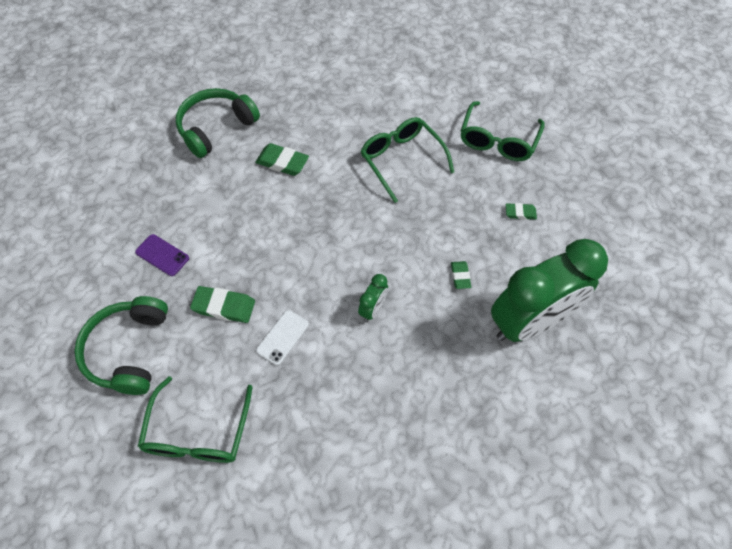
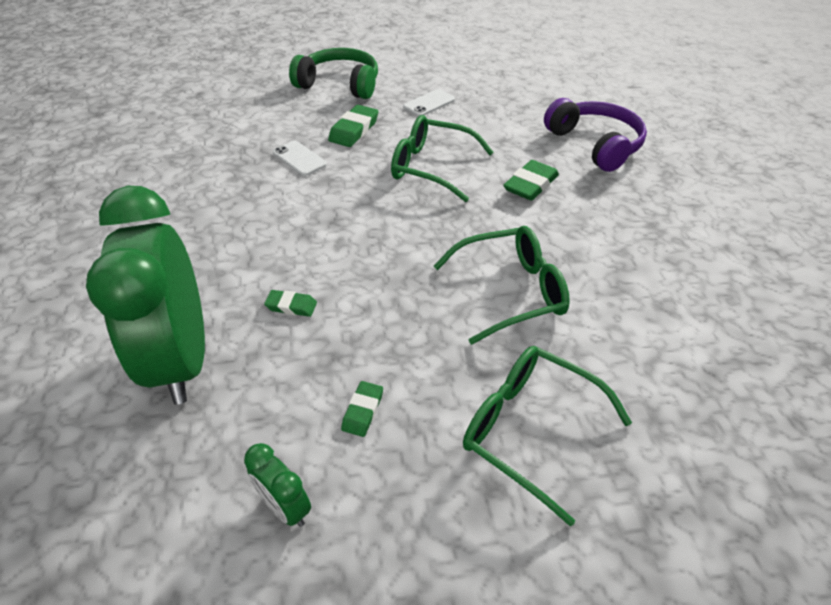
camera: 105 degrees right, 15 degrees down
purple phone [135,234,189,276] -> white phone [403,89,455,116]
green glasses [138,376,253,463] -> green glasses moved to [391,115,494,202]
green headphones [176,88,260,158] -> purple headphones [544,98,647,172]
green clock [358,274,388,321] -> green clock moved to [244,443,311,527]

